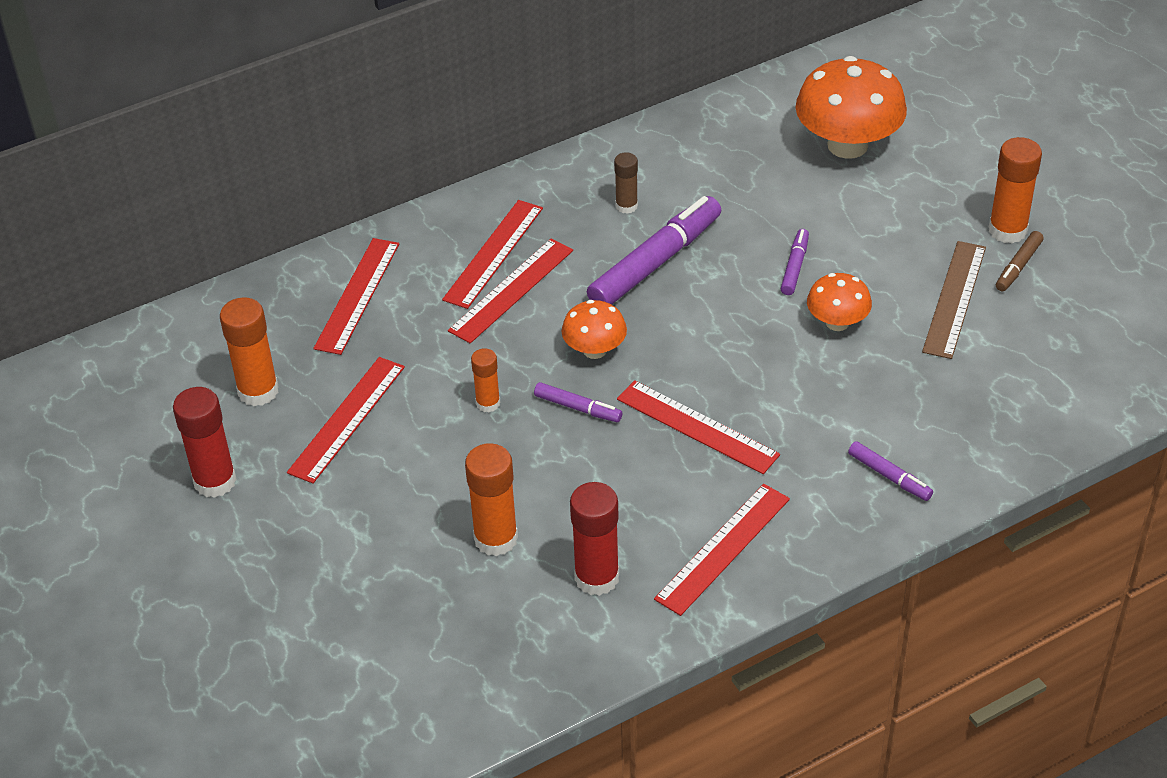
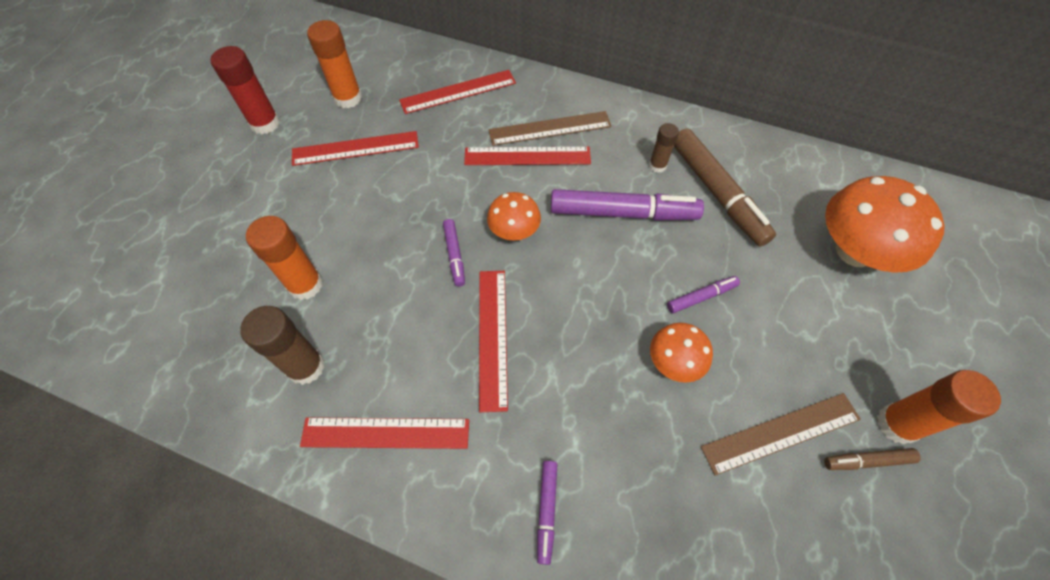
camera: 50 degrees right, 15 degrees up
red ruler [442,200,543,309] -> brown ruler [488,111,612,146]
orange glue stick [471,348,500,412] -> none
red glue stick [570,482,619,596] -> brown glue stick [240,306,325,385]
none -> brown marker [674,128,776,246]

